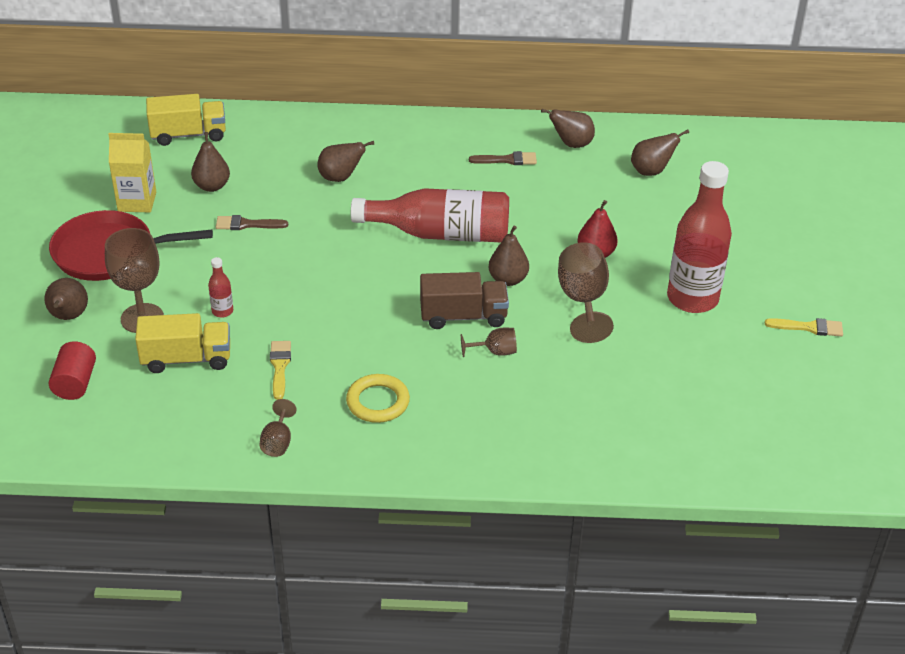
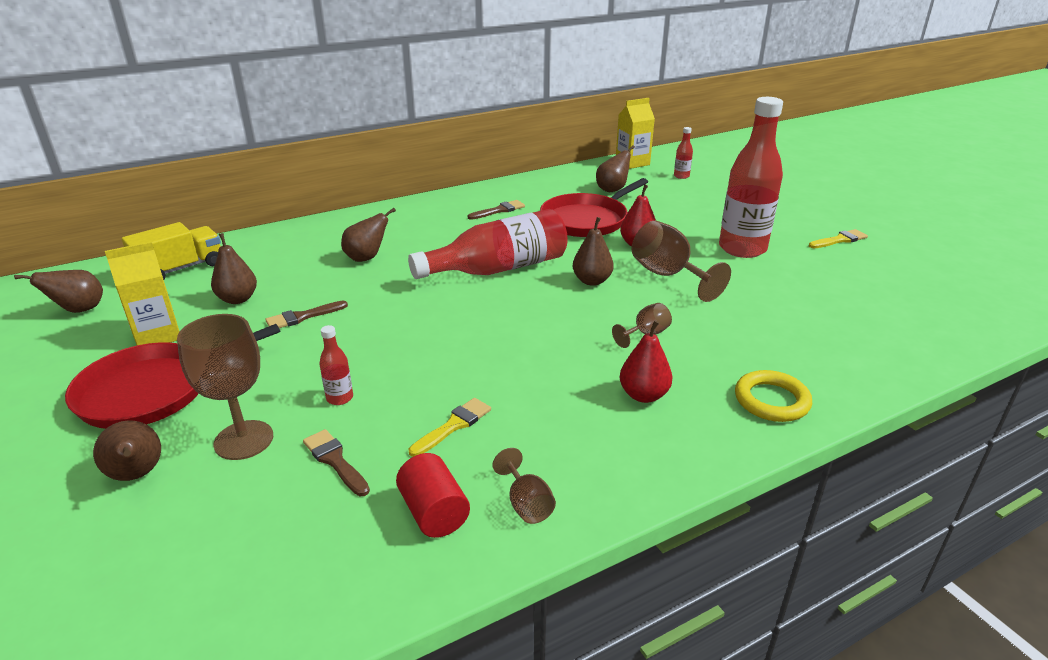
camera: 30 degrees left, 10 degrees down
red cylinder [49,341,96,400] -> red cylinder moved to [396,453,470,538]
yellow truck [135,313,230,373] -> brown brush [303,429,370,496]
yellow brush [270,341,291,400] -> yellow brush turned 75 degrees clockwise [409,398,491,457]
yellow ring [346,374,410,423] -> yellow ring moved to [735,370,812,422]
brown truck [420,272,509,329] -> none
brown pear [541,109,595,148] -> brown pear moved to [14,270,103,313]
none -> red pan [540,178,648,237]
none -> yellow carton [616,98,655,169]
none -> red pear [620,320,673,403]
none -> red bottle [674,127,693,179]

